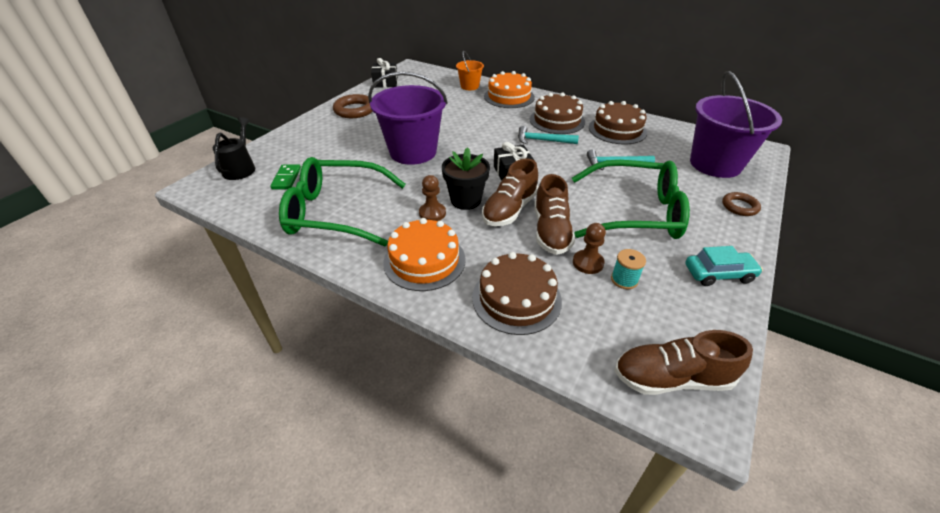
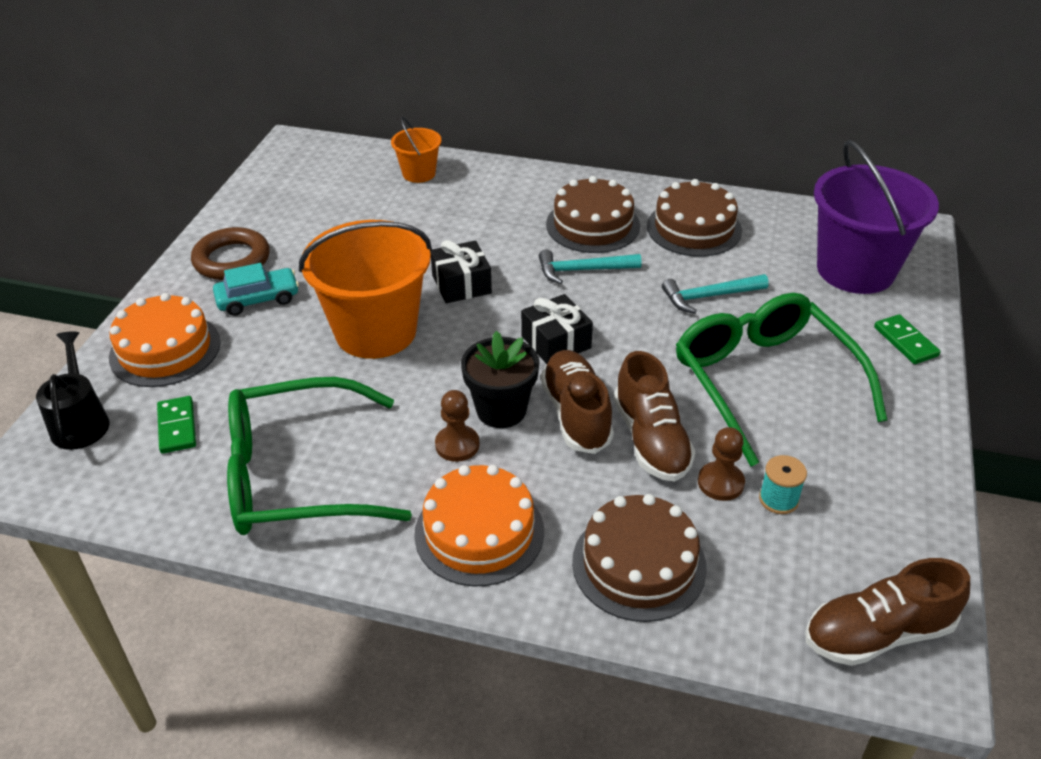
camera: 15 degrees left, 0 degrees up
purple bucket [368,72,448,165] -> orange bucket [299,220,432,359]
black gift [371,58,398,88] -> black gift moved to [430,240,492,303]
brown shoe [482,158,538,226] -> brown shoe turned 150 degrees clockwise [541,350,614,454]
orange cake [484,71,535,108] -> orange cake moved to [109,293,221,387]
green glasses [572,160,690,239] -> green glasses turned 105 degrees counterclockwise [676,293,887,466]
turquoise car [685,246,763,286] -> turquoise car moved to [213,263,299,316]
brown ring [722,192,761,216] -> green domino [874,314,940,364]

